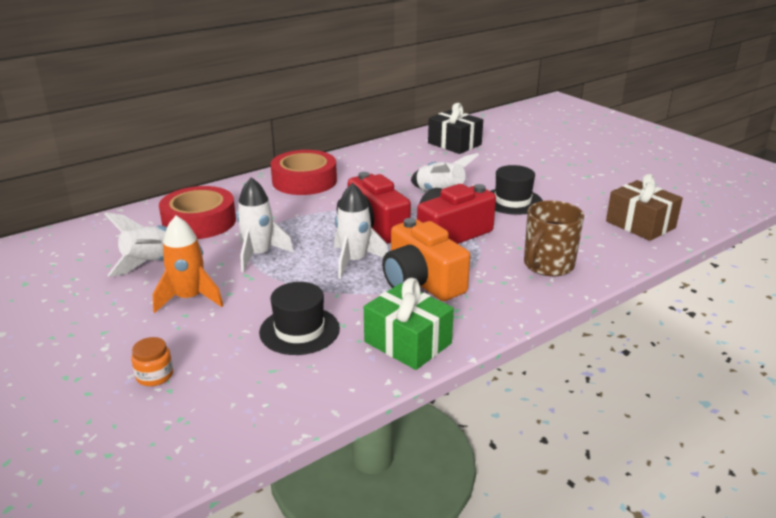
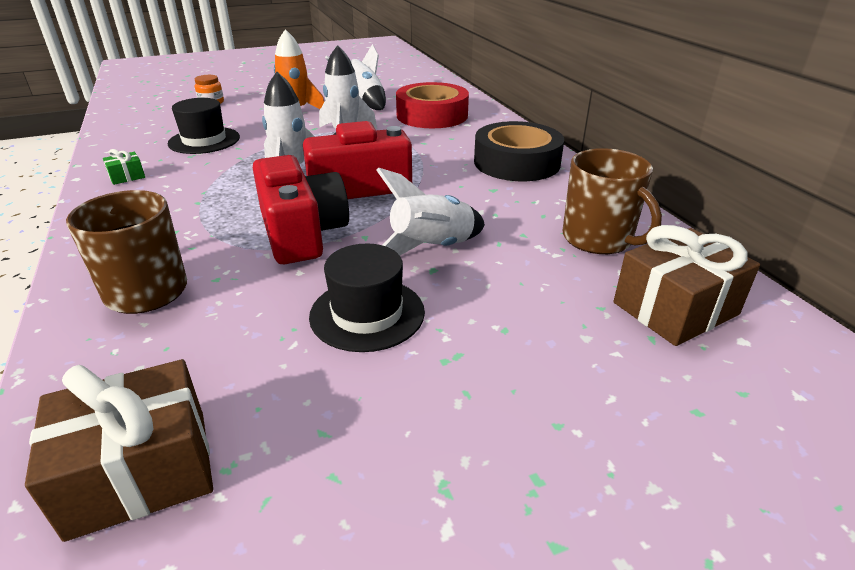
camera: 105 degrees right, 5 degrees up
red tape [271,150,337,195] -> black tape [474,121,564,181]
green gift [364,278,454,370] -> green gift [103,149,145,185], size x0.46
orange camera [382,218,470,301] -> none
black gift [428,103,483,154] -> brown gift [614,225,760,346]
none -> brown mug [563,148,662,254]

